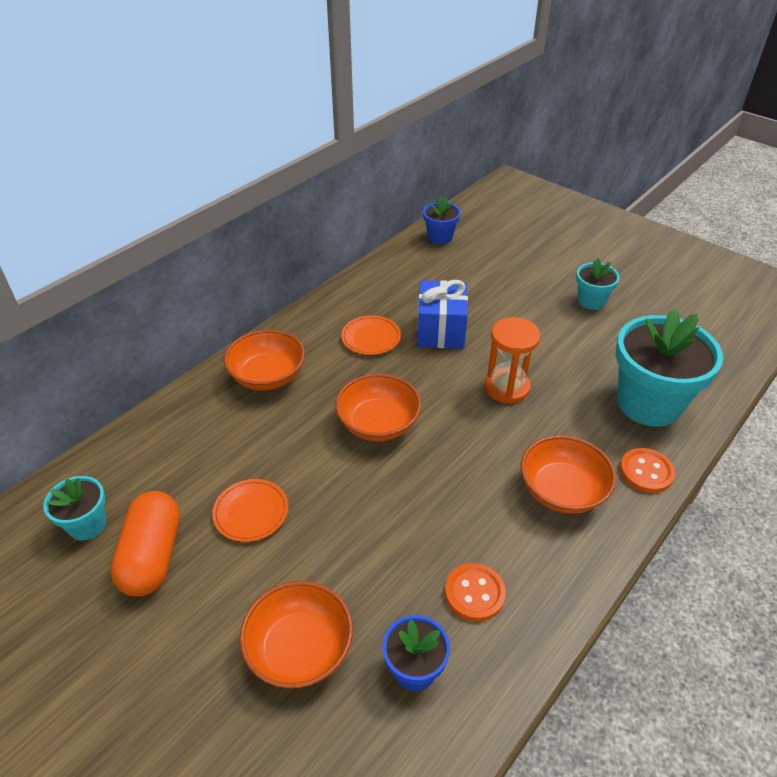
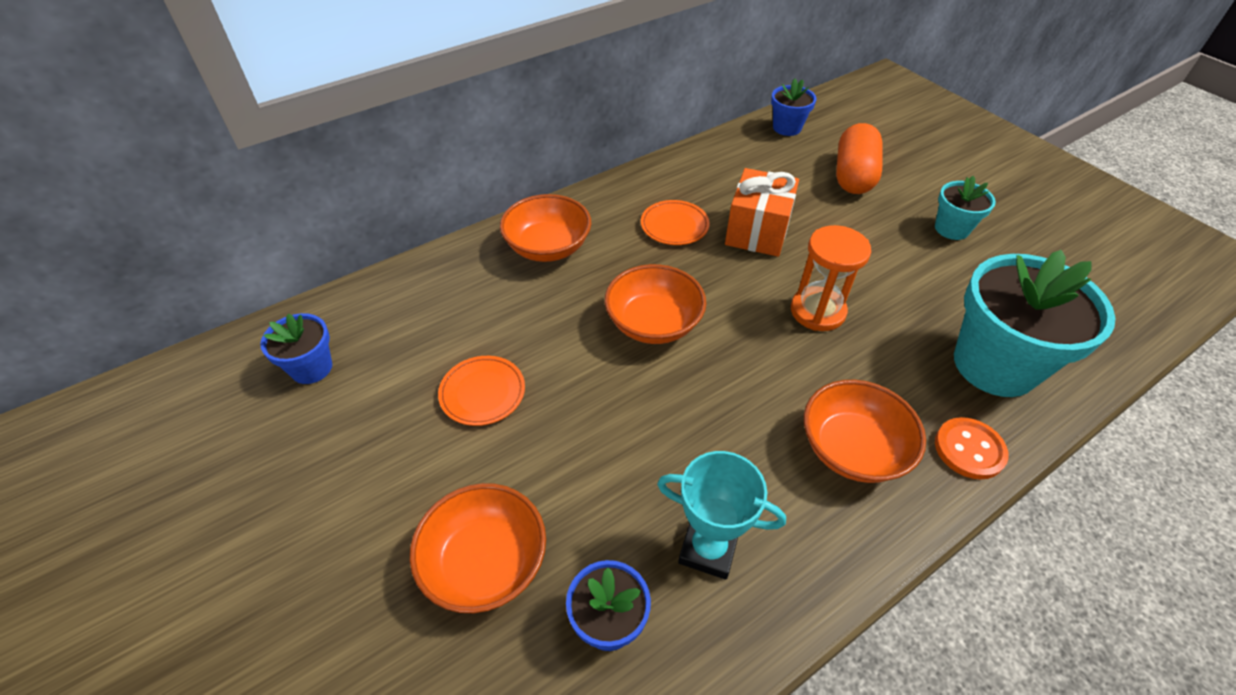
camera: 15 degrees right, 5 degrees up
turquoise flower pot [43,476,106,541] -> blue flower pot [260,313,332,384]
orange capsule [110,491,180,597] -> orange capsule moved to [836,123,882,194]
blue gift [417,280,468,349] -> orange gift [725,168,799,257]
orange button [445,563,506,622] -> turquoise trophy [657,451,786,580]

